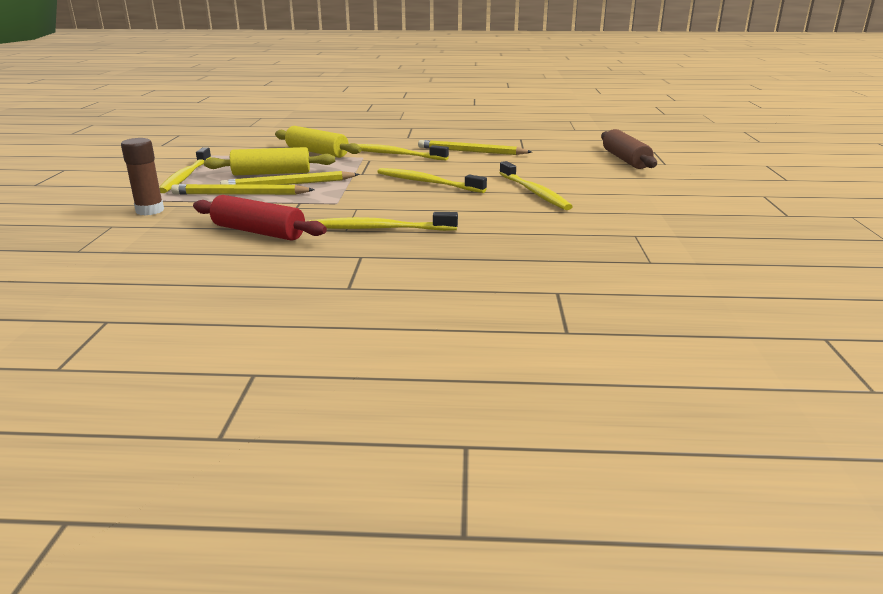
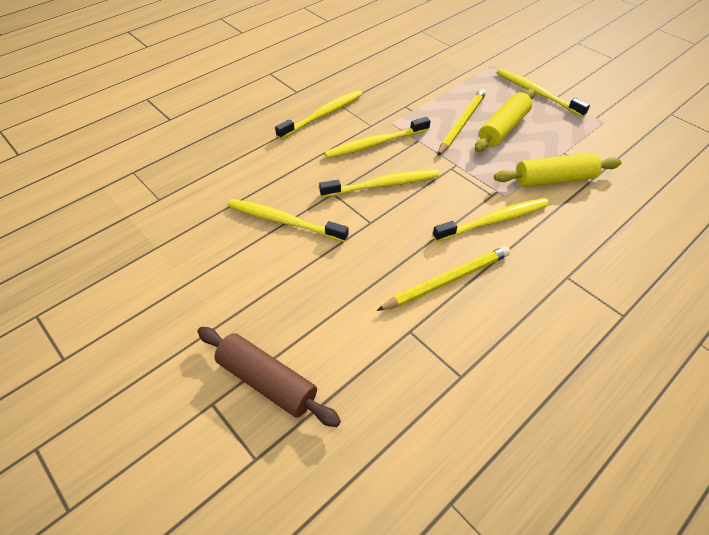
camera: 135 degrees right, 25 degrees up
brown glue stick [121,138,164,215] -> none
yellow pencil [171,184,315,195] -> none
red rolling pin [193,195,327,241] -> none
none -> yellow toothbrush [324,117,430,159]

